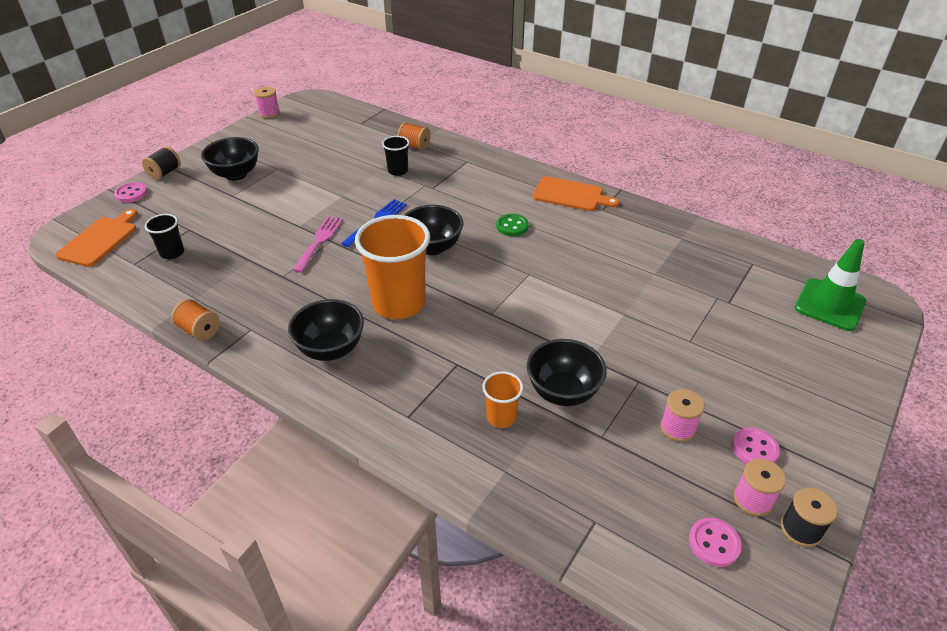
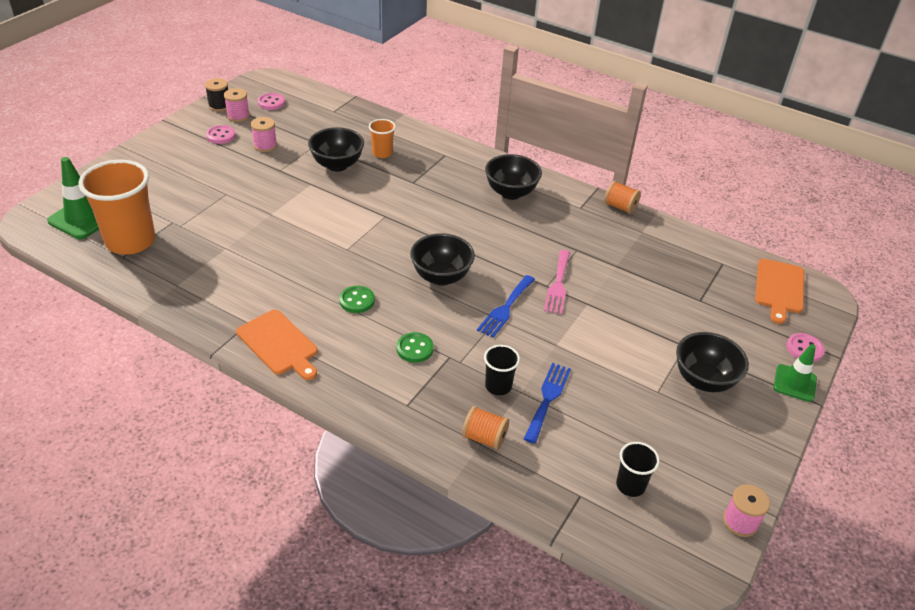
camera: 175 degrees right, 0 degrees up
black spool [142,146,181,180] -> green traffic cone [774,344,817,402]
black cup [145,214,184,259] -> black cup moved to [616,442,660,497]
orange cup [355,215,430,319] -> orange cup moved to [78,160,156,255]
orange cutting board [533,176,619,211] -> orange cutting board turned 150 degrees counterclockwise [236,310,318,380]
none -> green button [397,332,434,363]
none -> blue fork [524,363,571,444]

